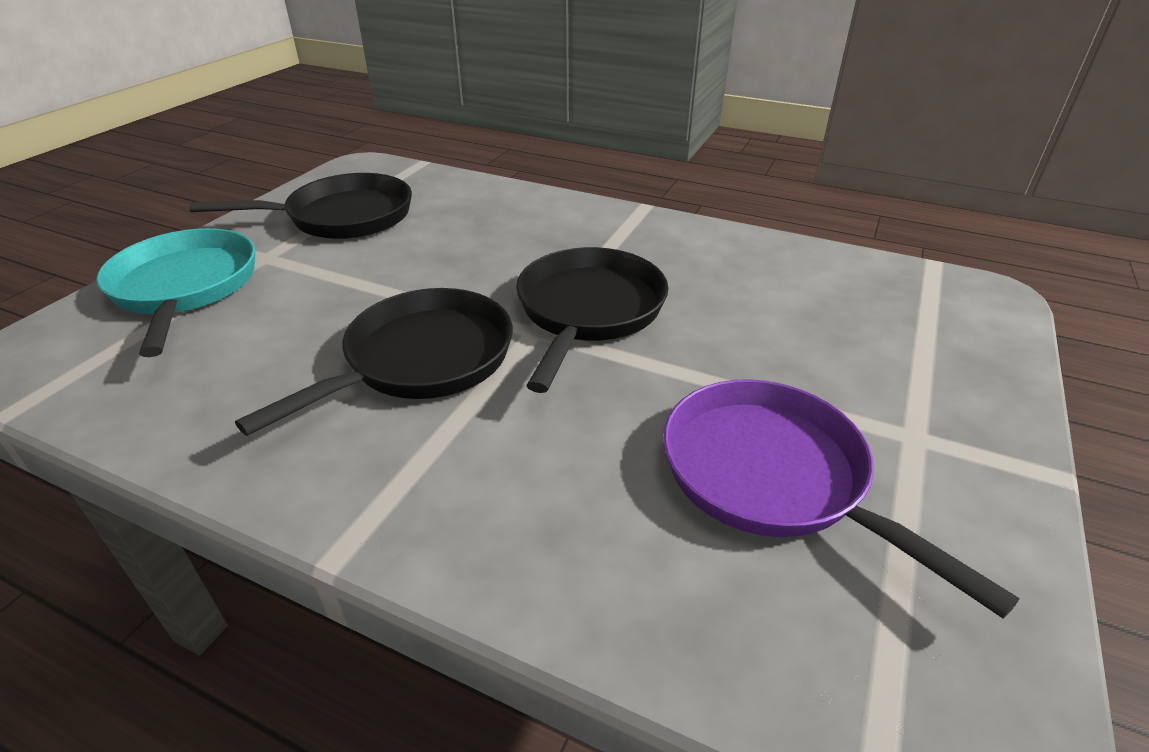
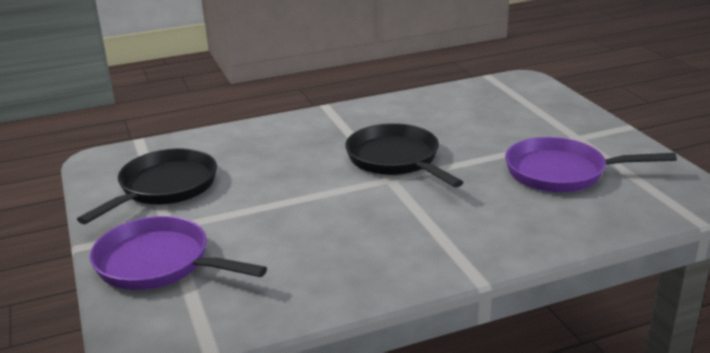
camera: 45 degrees left, 10 degrees down
turquoise pan [96,228,255,357] -> purple pan [90,216,267,290]
black pan [235,288,513,436] -> none

